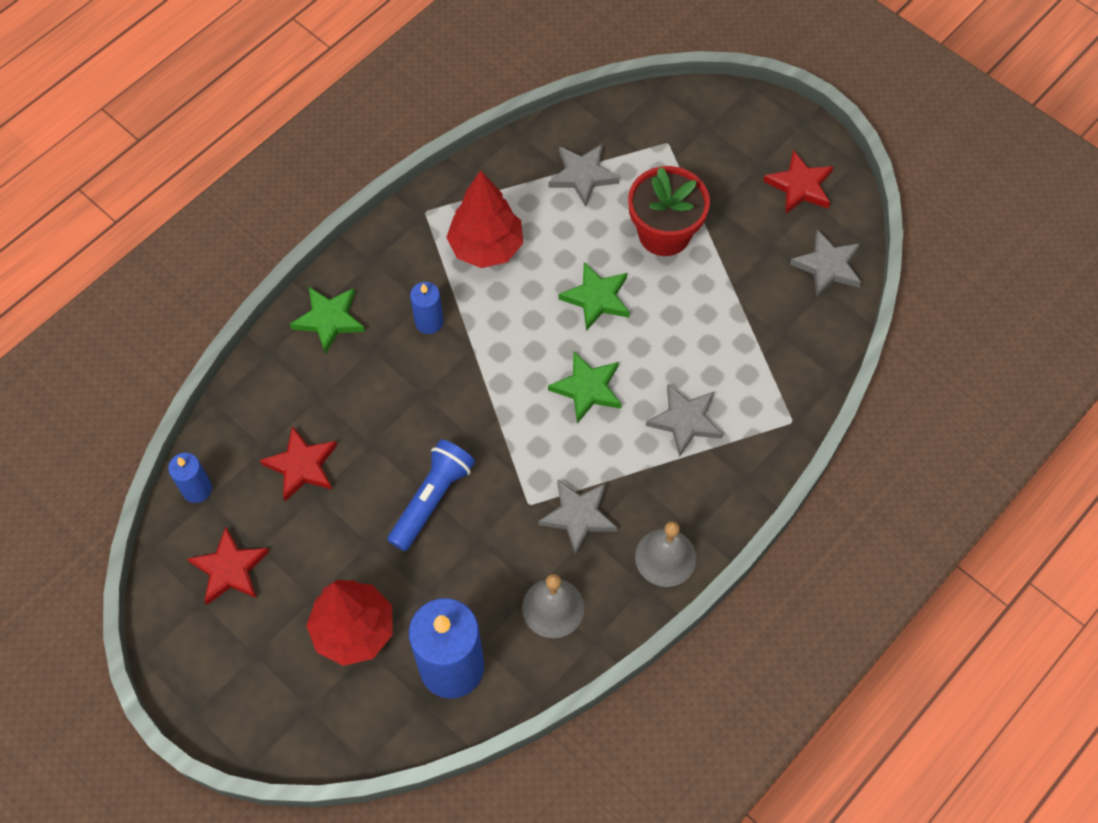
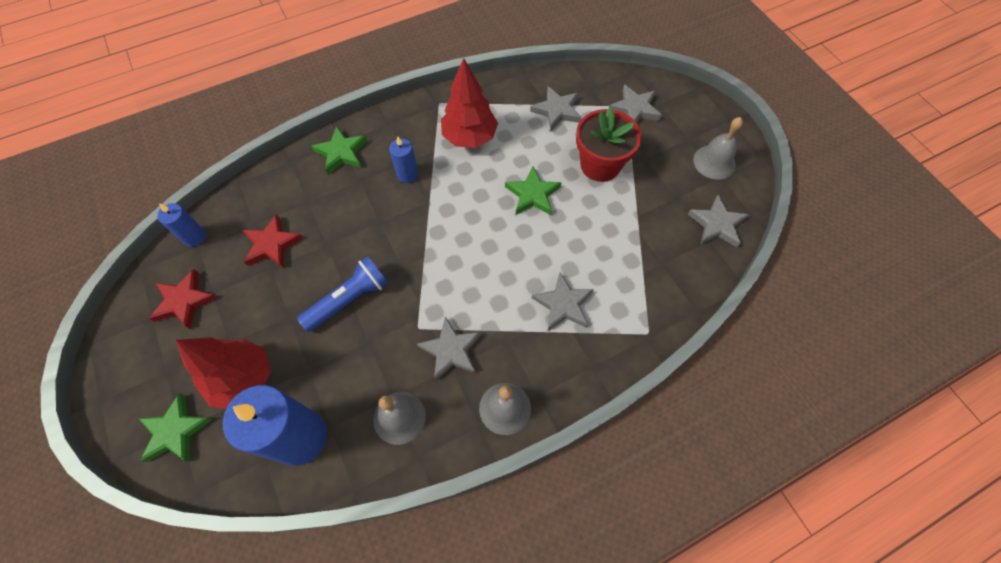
camera: 20 degrees right, 0 degrees up
green star [548,351,622,423] -> green star moved to [138,393,212,462]
red star [763,150,834,214] -> grey bell [693,117,743,179]
none -> grey star [609,85,662,123]

